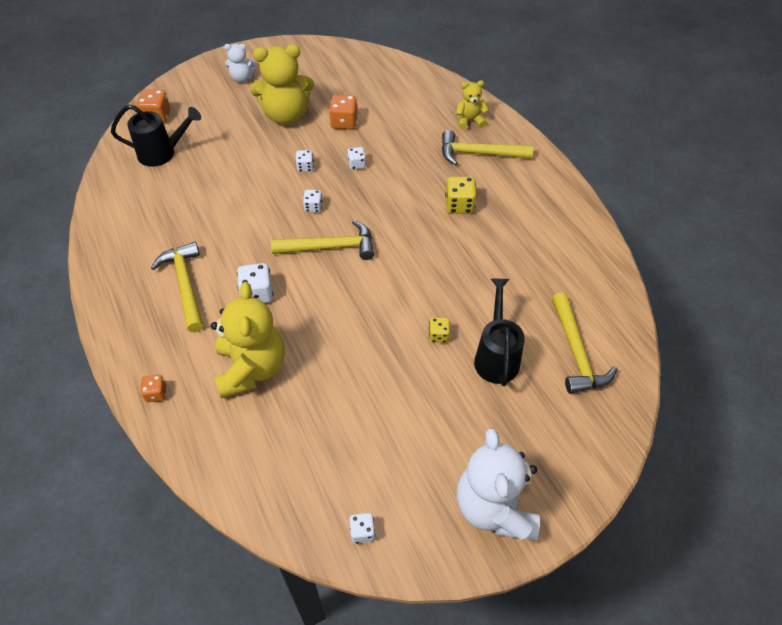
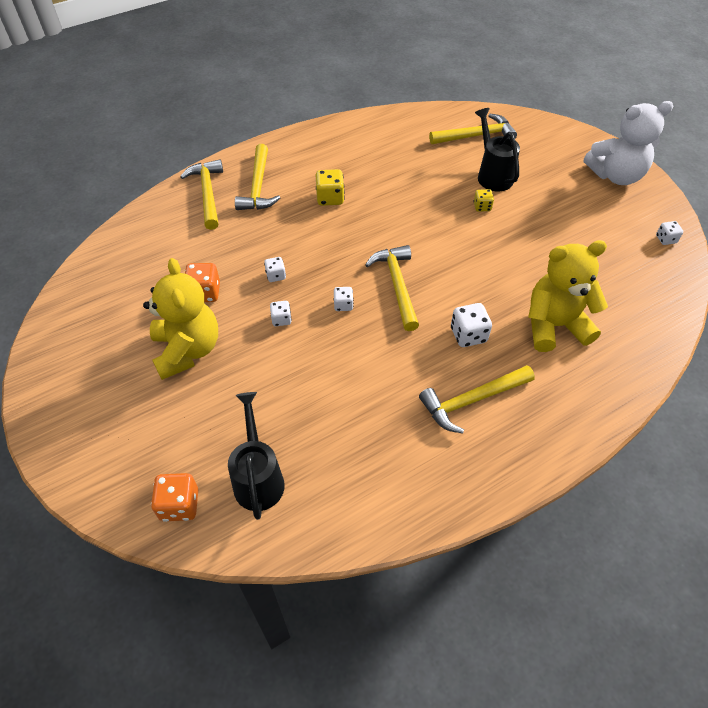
camera: 95 degrees left, 0 degrees up
orange dice [140,375,166,402] -> none
white teddy bear [224,44,256,83] -> none
yellow teddy bear [456,80,489,130] -> yellow hammer [180,160,223,230]
black watering can [474,279,525,386] -> black watering can turned 75 degrees clockwise [475,108,520,191]

